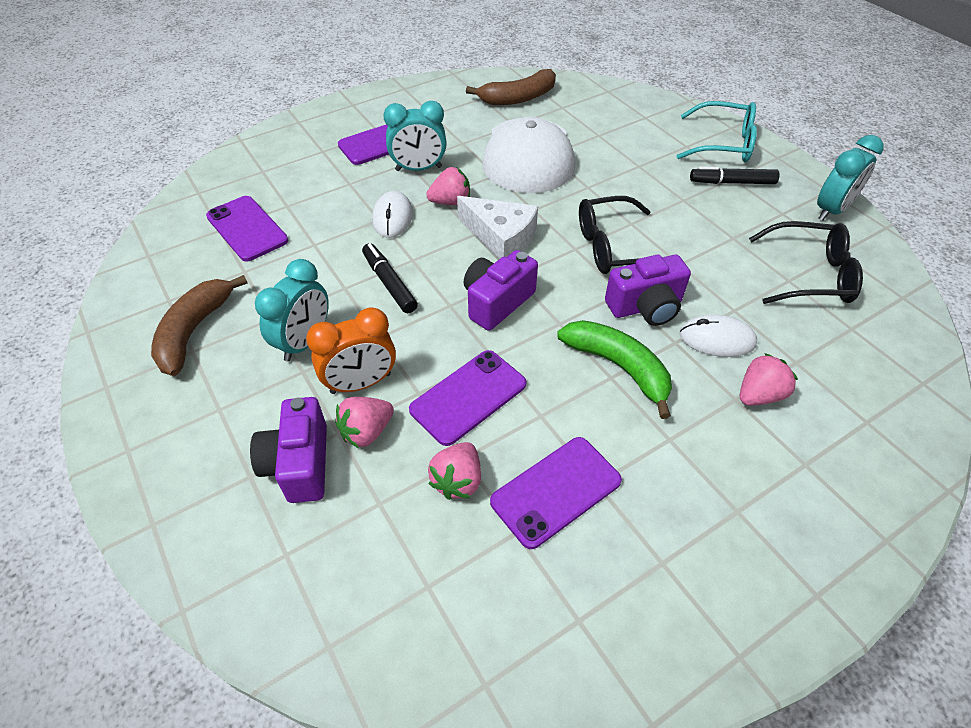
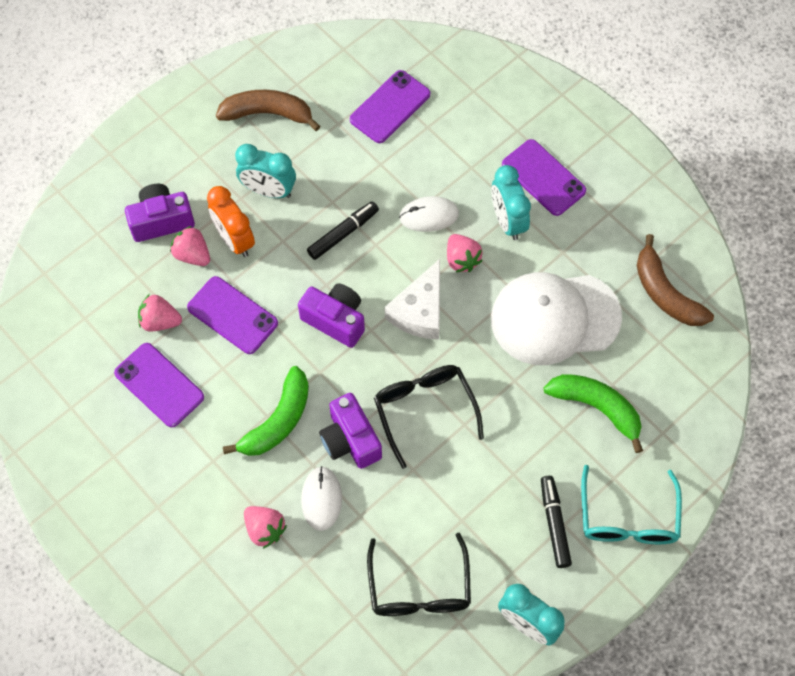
camera: 80 degrees right, 15 degrees up
none -> green banana [543,374,643,453]

